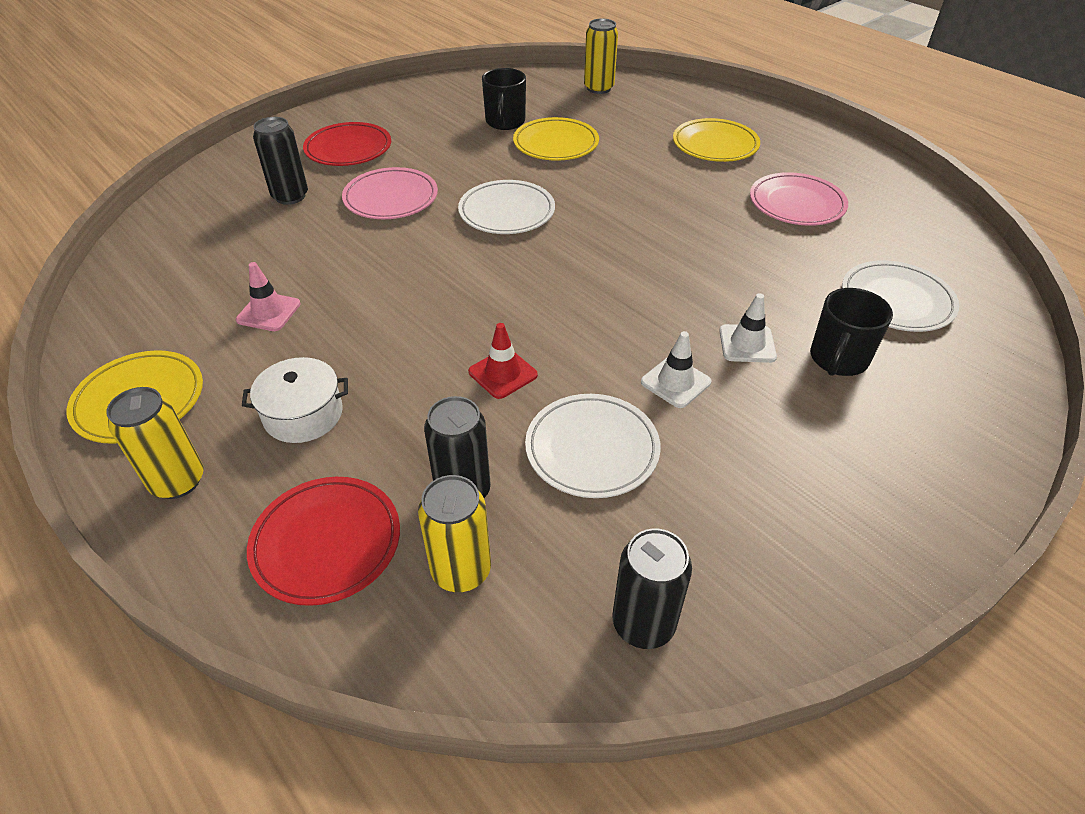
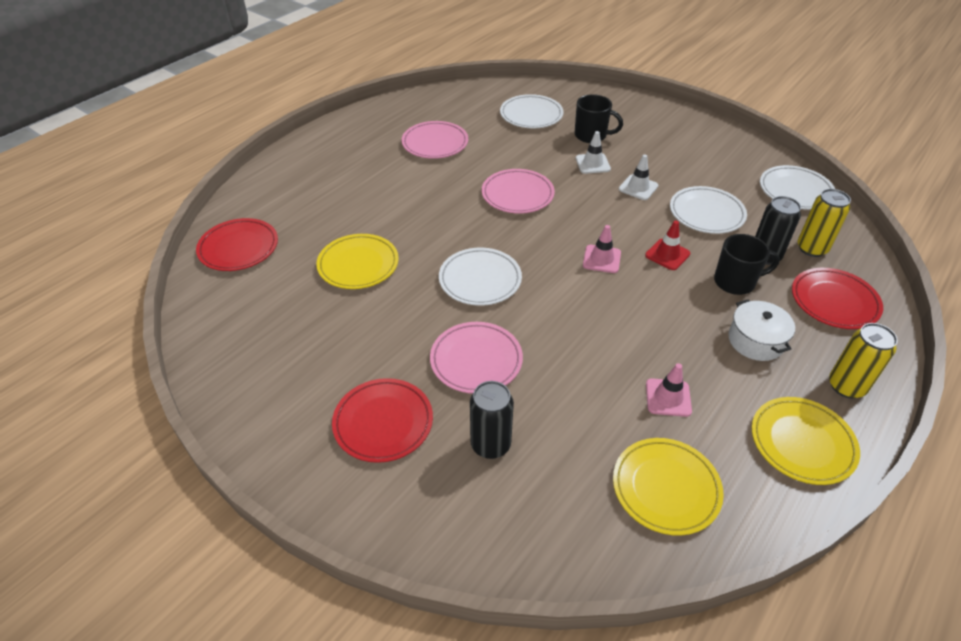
camera: 100 degrees left, 0 degrees up
black mug [482,68,526,130] -> black mug moved to [714,234,780,295]
yellow can [584,18,618,94] -> red plate [196,218,278,271]
black can [612,528,692,649] -> white plate [760,165,835,210]
yellow plate [673,118,760,162] -> yellow plate moved to [613,438,724,536]
none -> pink plate [482,169,555,214]
none -> pink traffic cone [583,225,621,273]

